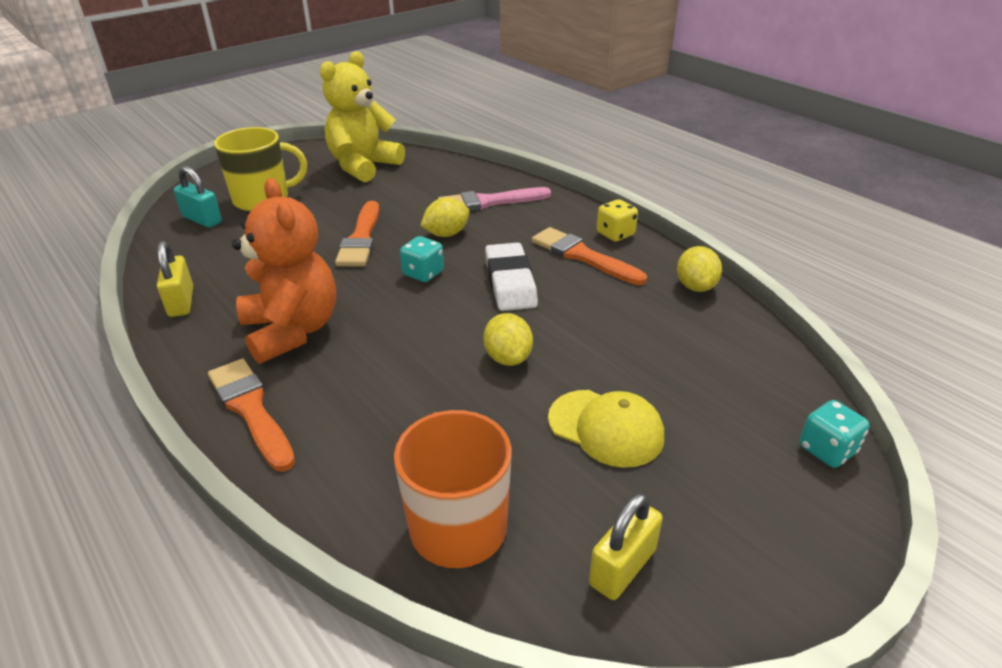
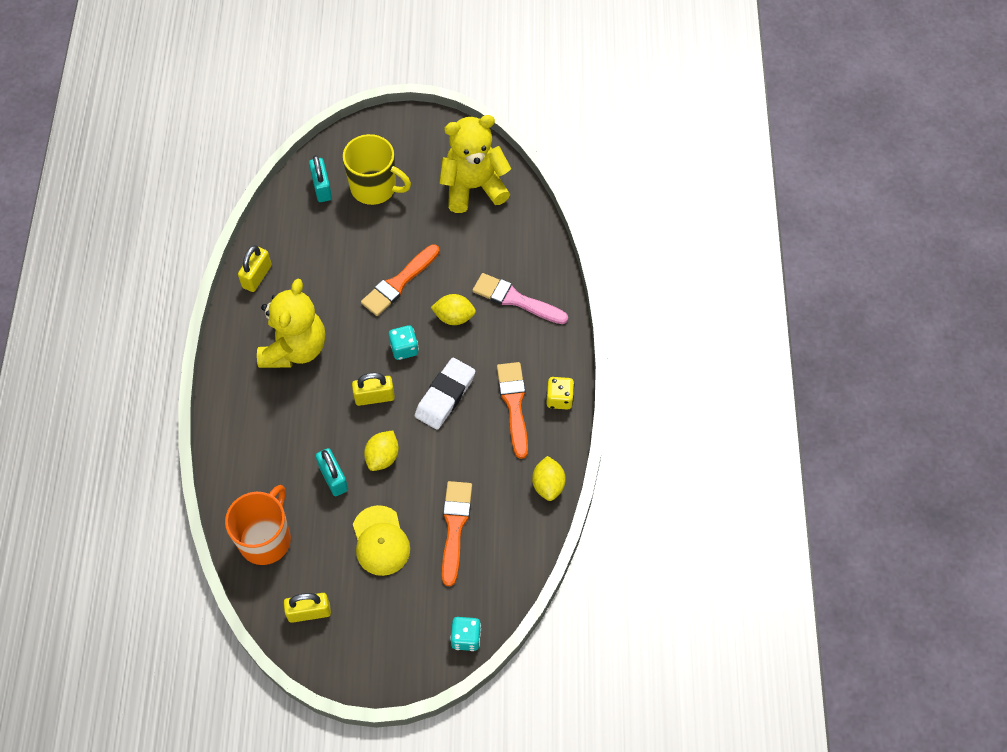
camera: 40 degrees right, 25 degrees up
orange brush [208,359,295,472] -> orange brush moved to [442,481,472,586]
orange teddy bear [232,178,336,364] -> yellow teddy bear [257,279,325,368]
yellow lemon [677,246,722,292] -> yellow lemon turned 45 degrees counterclockwise [532,456,566,501]
none -> turquoise padlock [315,448,348,496]
none -> yellow padlock [352,373,395,406]

